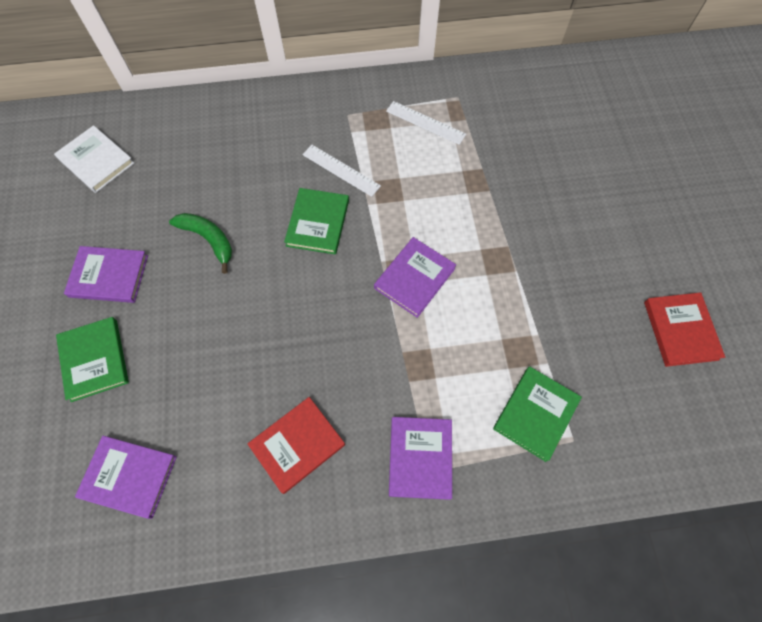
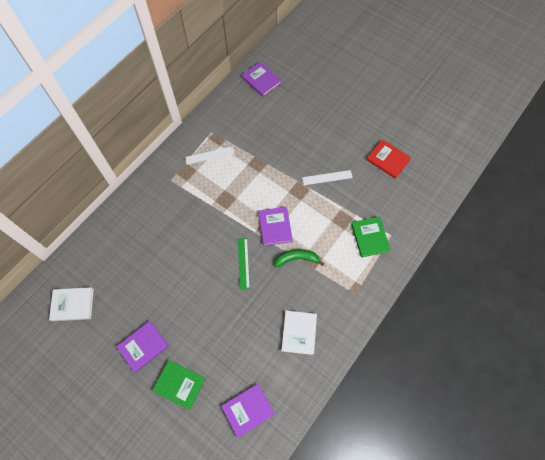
camera: 45 degrees left, 0 degrees up
green banana [169,213,232,274] -> green banana moved to [274,249,324,267]
red book [247,397,345,494] -> white book [281,311,317,355]
green book [284,188,349,255] -> none
white ruler [302,145,381,197] -> white ruler moved to [302,170,353,185]
purple book [389,417,452,500] -> purple book moved to [242,62,282,97]
none -> green ruler [238,238,250,290]

